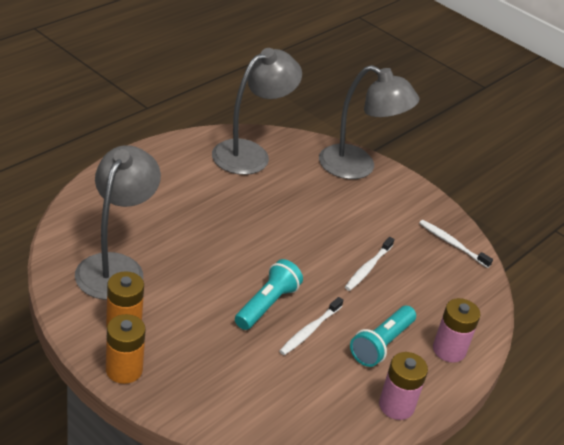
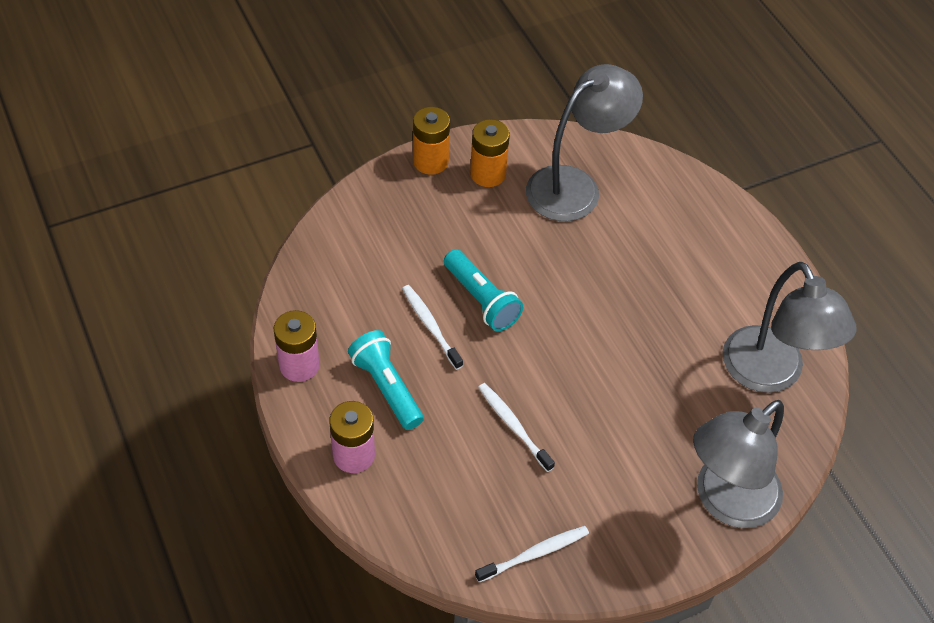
camera: 115 degrees right, 15 degrees up
grey lamp [75,145,161,300] -> grey lamp turned 75 degrees counterclockwise [526,64,643,221]

